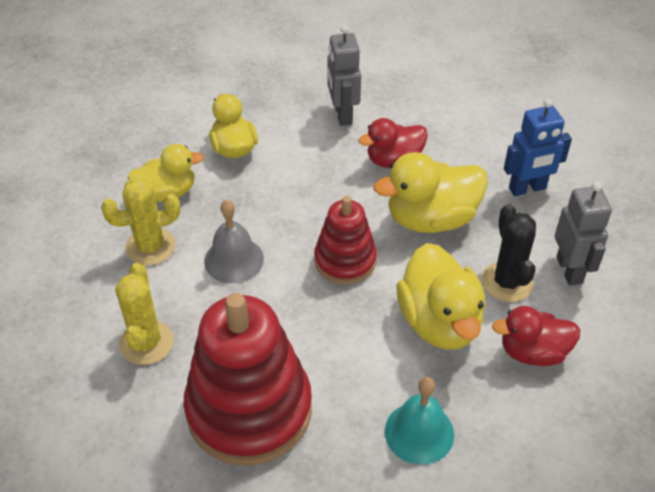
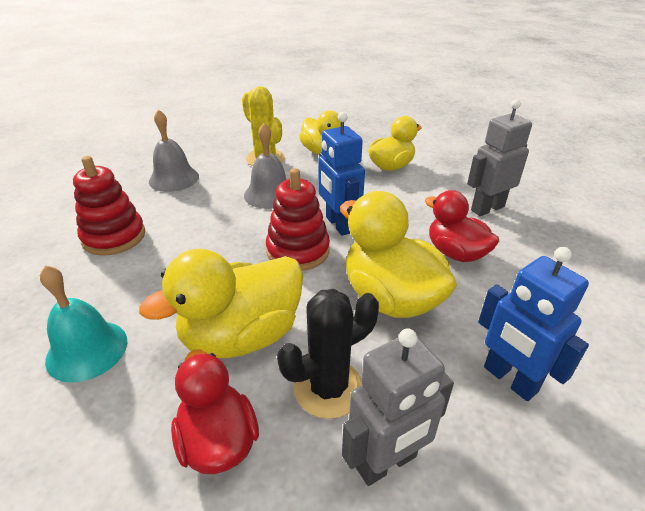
camera: 70 degrees right, 10 degrees down
yellow cactus [115,263,174,365] -> grey bell [149,109,199,192]
red stacking toy [184,293,312,466] -> red stacking toy [73,156,145,256], size x0.56
none -> blue robot [318,112,365,236]

